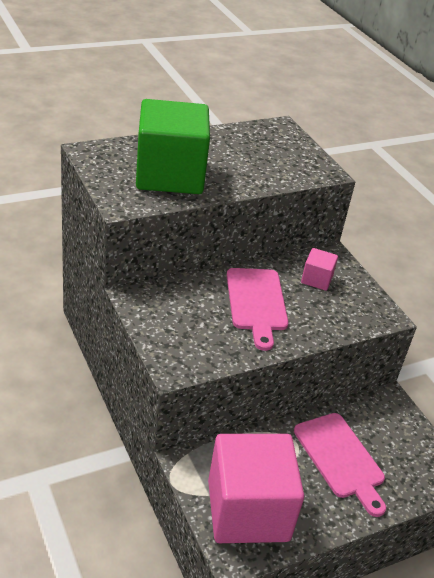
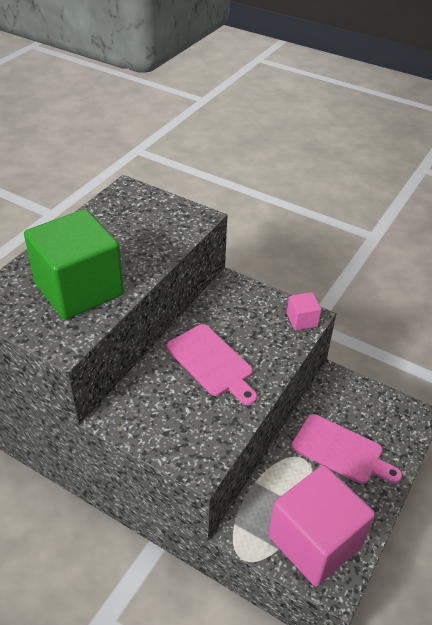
camera: 30 degrees left, 5 degrees up
pink cube [301,248,338,291] -> pink cube moved to [287,292,321,330]

